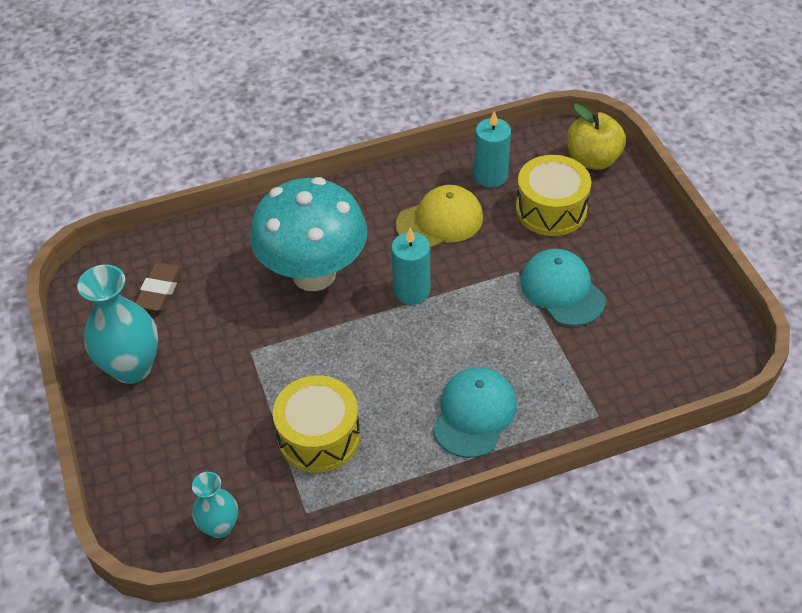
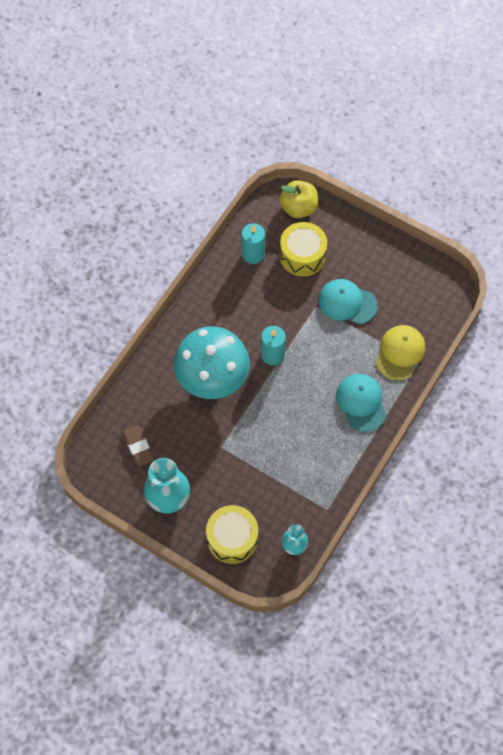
camera: 40 degrees left, 15 degrees up
yellow drum [273,375,360,473] -> yellow drum moved to [206,505,258,564]
yellow cap [396,185,483,248] -> yellow cap moved to [375,325,425,381]

